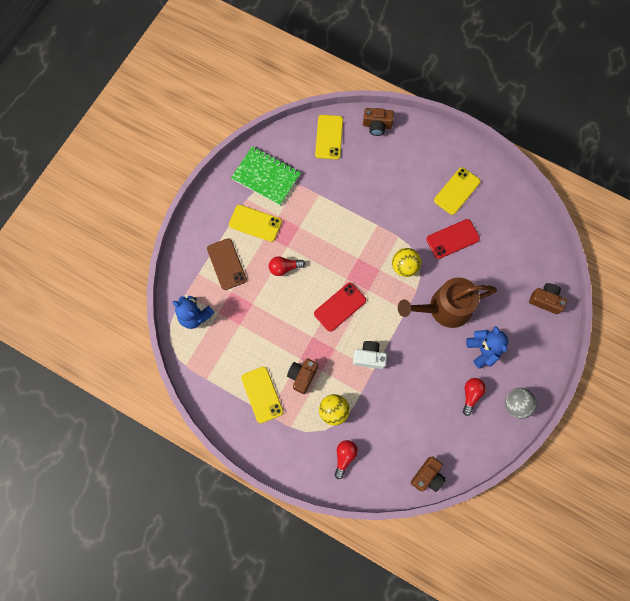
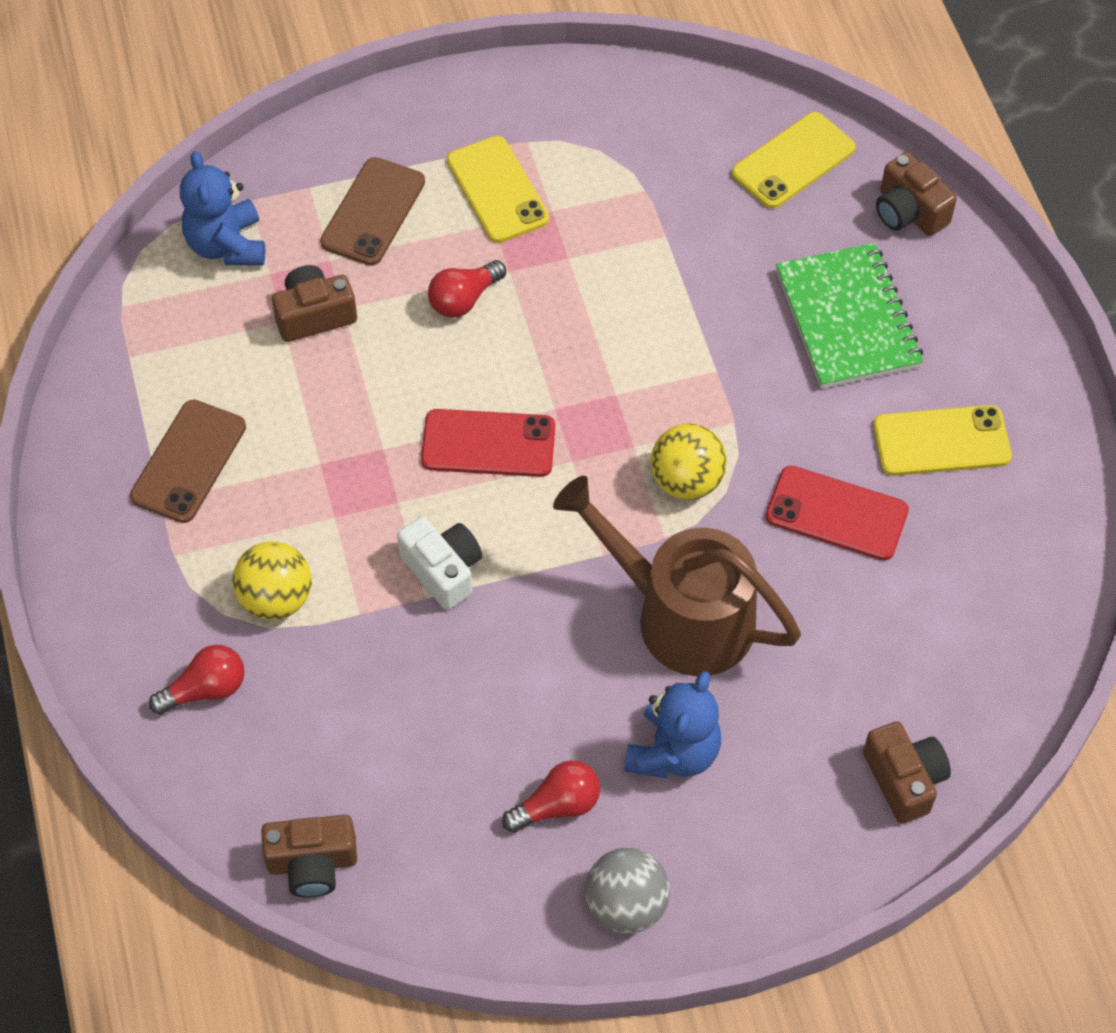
camera: 45 degrees right, 15 degrees down
green notebook [231,146,301,206] -> green notebook moved to [776,243,924,389]
yellow phone [241,367,283,423] -> brown phone [130,399,246,523]
red light bulb [269,256,305,276] -> red light bulb turned 75 degrees counterclockwise [428,260,506,318]
brown camera [287,358,318,394] -> brown camera moved to [272,265,357,342]

